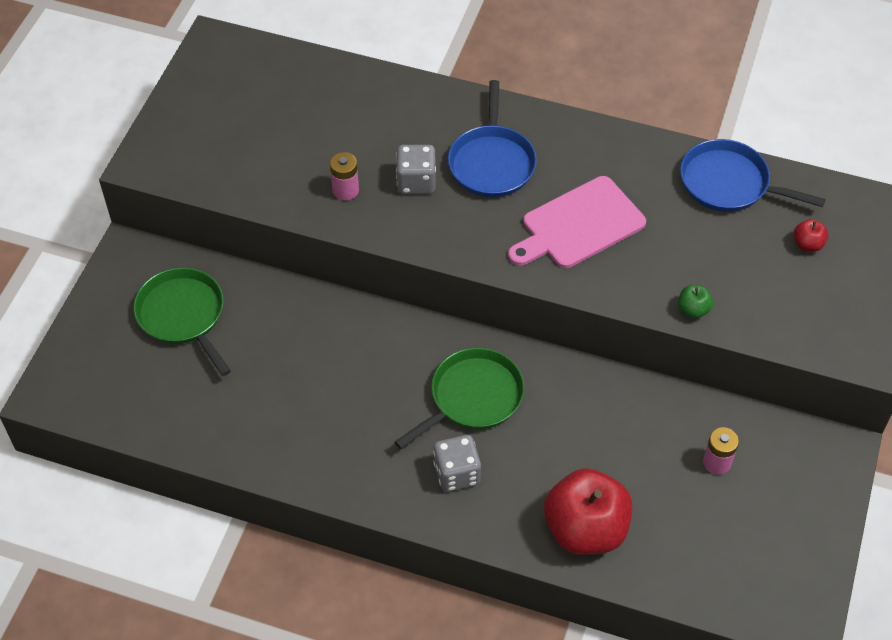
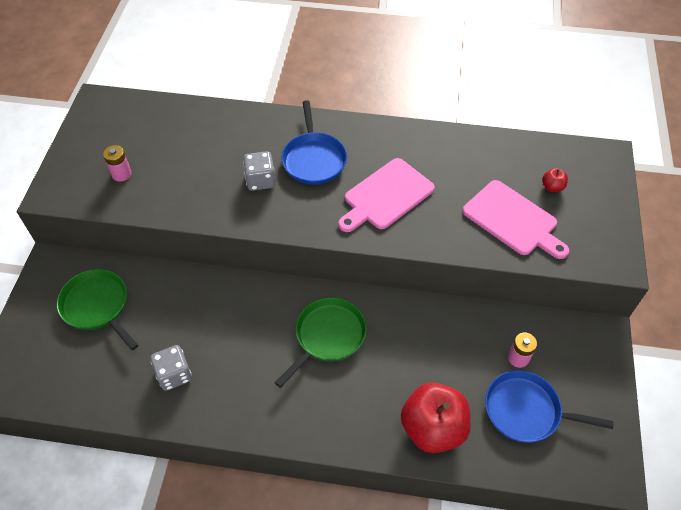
camera: 10 degrees left, 0 degrees up
pink battery [330,152,359,200] -> pink battery moved to [103,145,132,182]
grey dice [433,435,481,492] -> grey dice moved to [150,345,192,391]
green apple [678,285,713,319] -> none
blue pan [680,139,826,212] -> blue pan moved to [485,370,614,442]
none -> pink cutting board [463,180,569,259]

